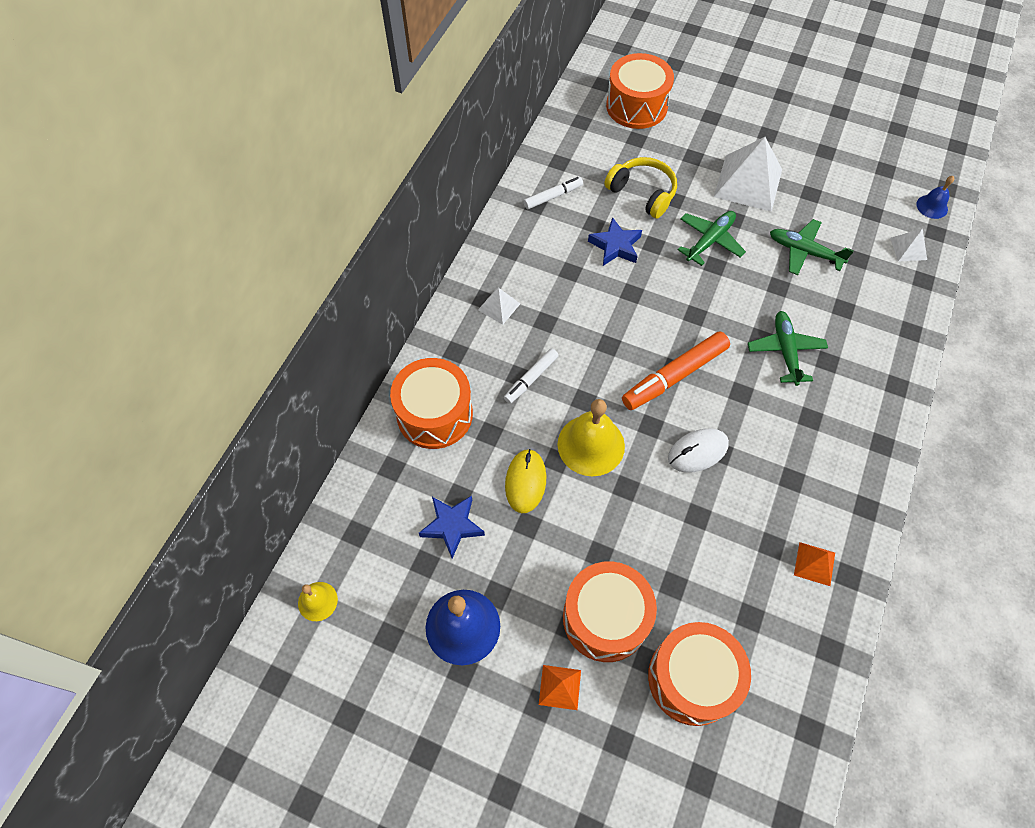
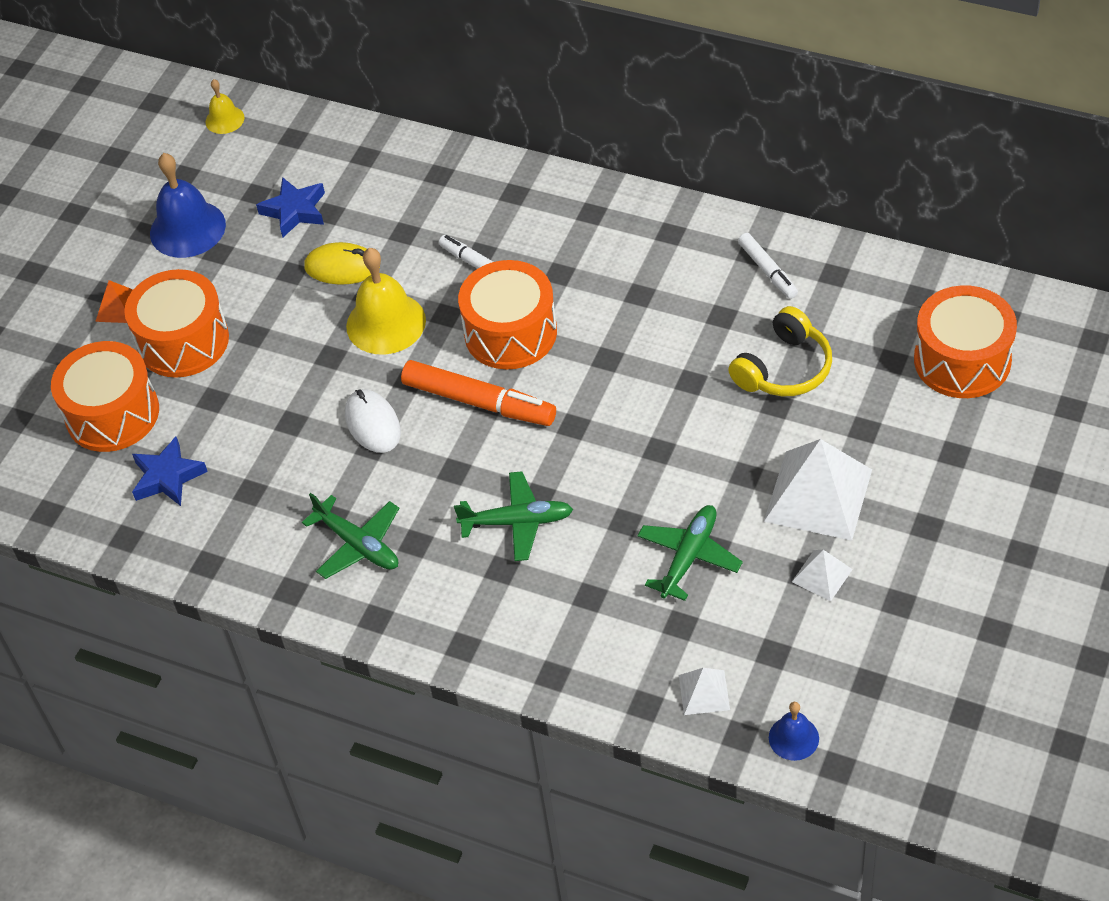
camera: 95 degrees right, 10 degrees down
orange drum [390,358,473,449] -> orange drum moved to [458,260,557,369]
white pyramid [478,288,520,325] -> white pyramid moved to [792,550,853,602]
blue star [588,217,642,266] -> blue star moved to [132,437,208,506]
orange marker [622,331,730,410] -> orange marker turned 150 degrees clockwise [401,360,556,426]
green plane [678,211,746,266] -> green plane moved to [302,493,399,579]
orange pyramid [794,542,835,586] -> none

